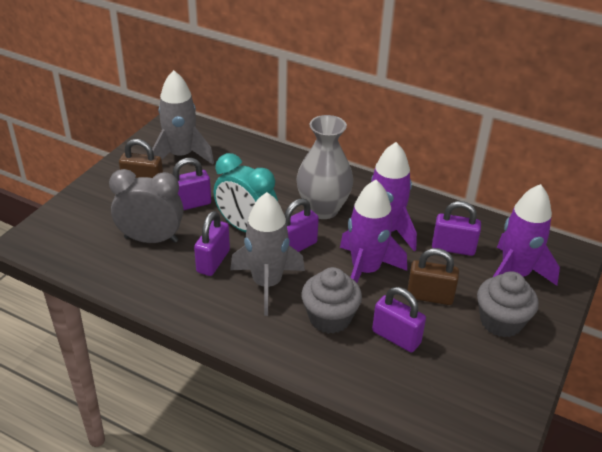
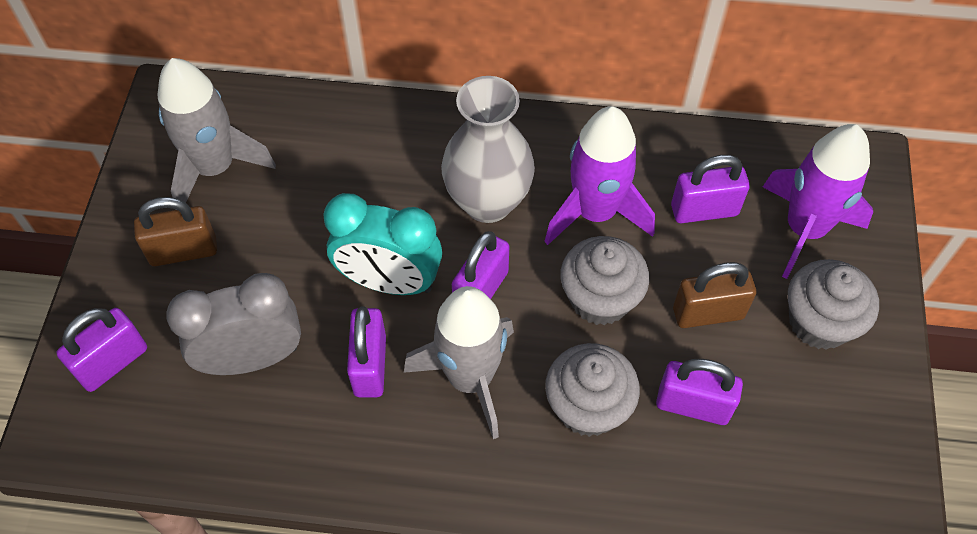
camera: 20 degrees left, 20 degrees up
purple padlock [172,158,211,210] -> purple padlock moved to [56,308,147,392]
purple rocket [340,180,407,283] -> grey cupcake [560,236,650,325]

